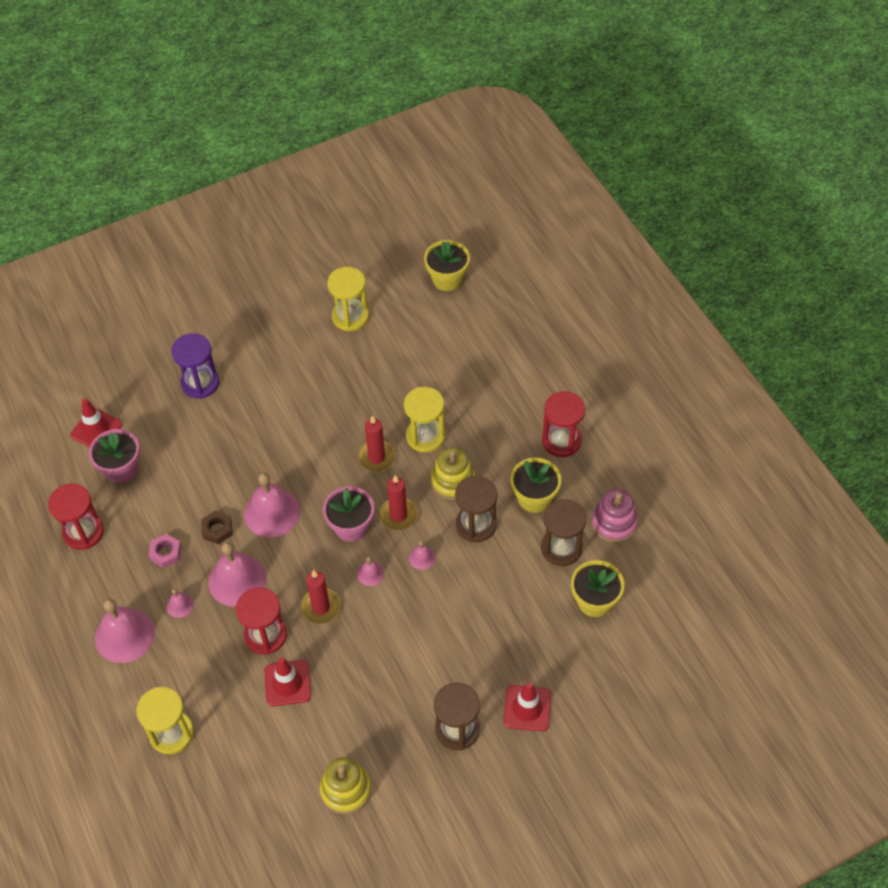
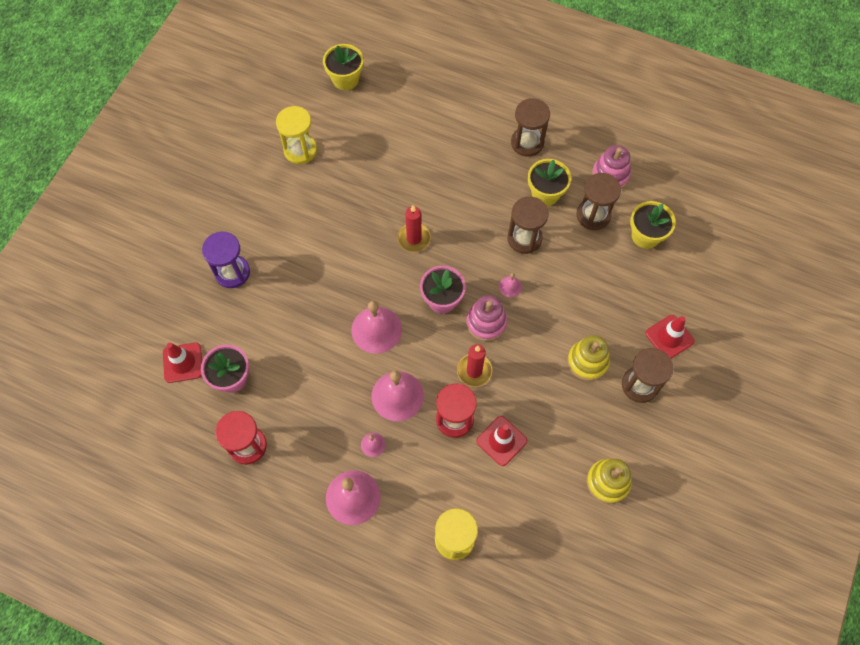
camera: 40 degrees left, 10 degrees up
pink nut [148,534,182,568] -> none
brown nut [201,511,232,544] -> none
pink bell [357,556,384,586] -> pink stacking toy [466,296,507,341]
red candle [379,475,418,530] -> none
yellow hourglass [404,387,445,453] -> none
yellow stacking toy [431,447,475,500] -> yellow stacking toy moved to [567,335,610,381]
red hourglass [542,391,585,457] -> brown hourglass [511,98,550,157]

